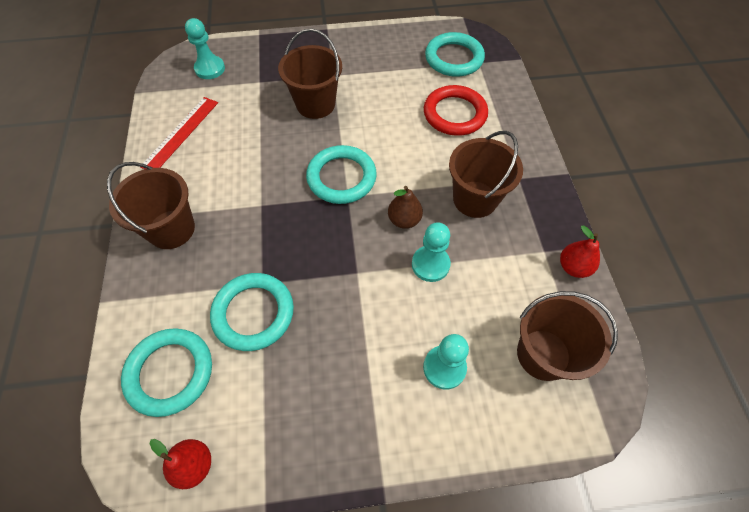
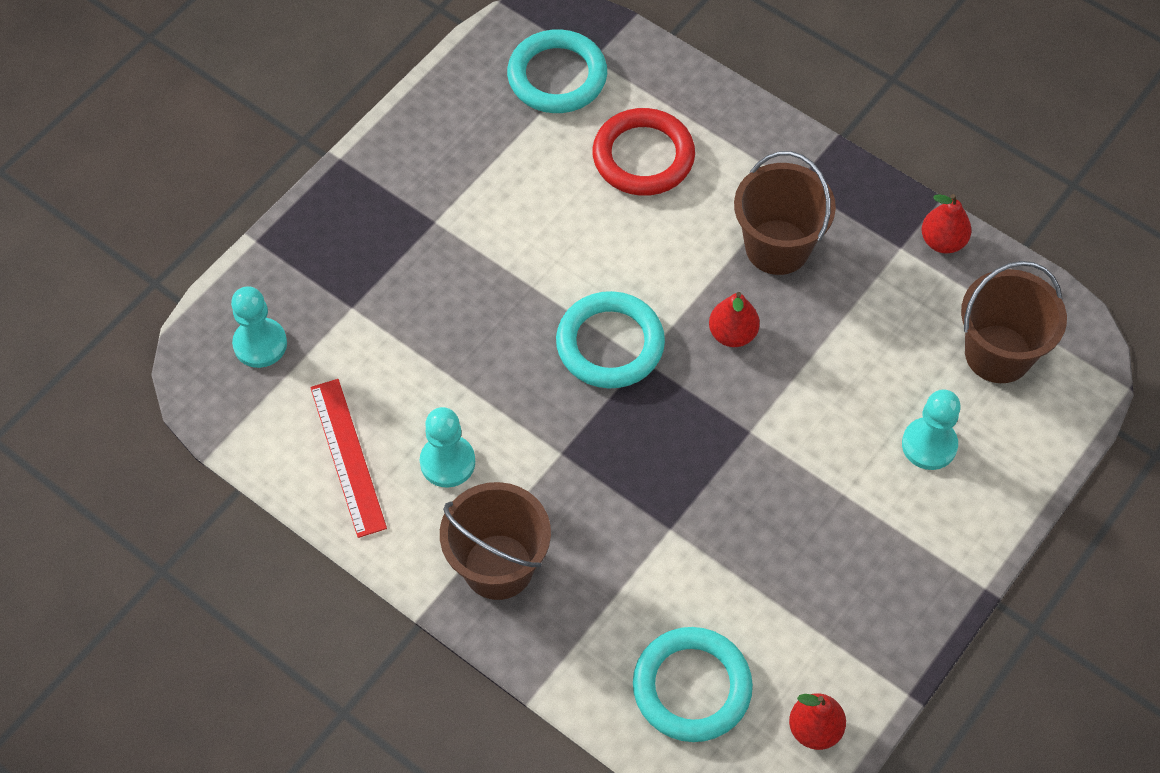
camera: 45 degrees left, 0 degrees up
turquoise ring [210,273,294,351] -> none
brown bucket [278,28,342,119] -> none
brown pear [388,186,423,229] -> red pear [709,292,760,347]
turquoise pawn [412,222,451,282] -> turquoise pawn moved to [420,407,475,488]

